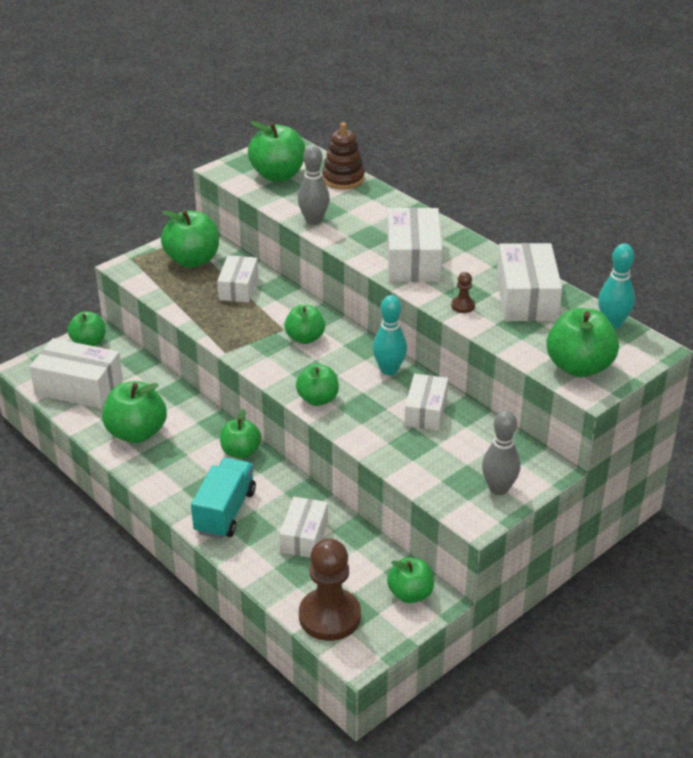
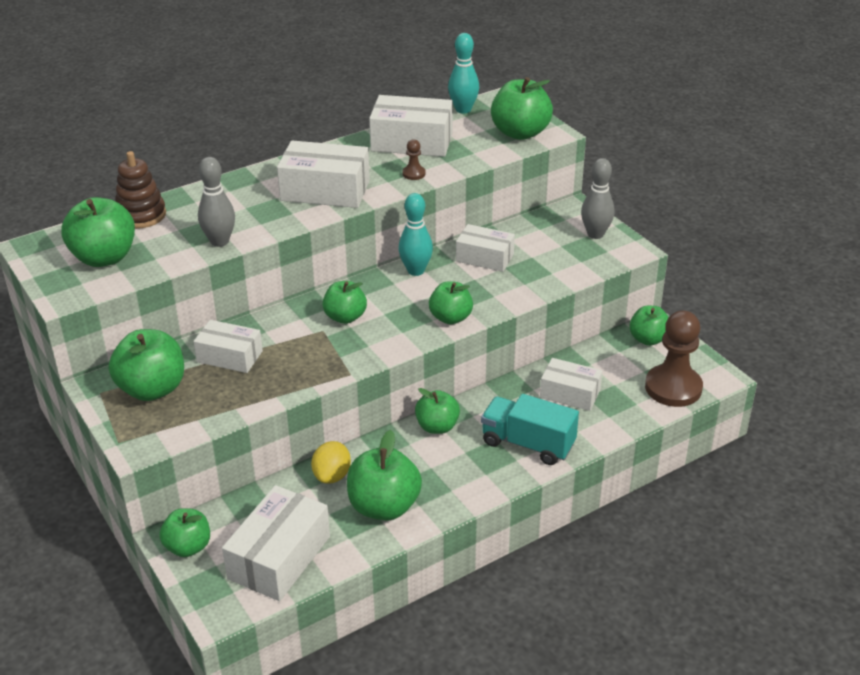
camera: 80 degrees left, 0 degrees up
none -> yellow lemon [311,441,351,484]

